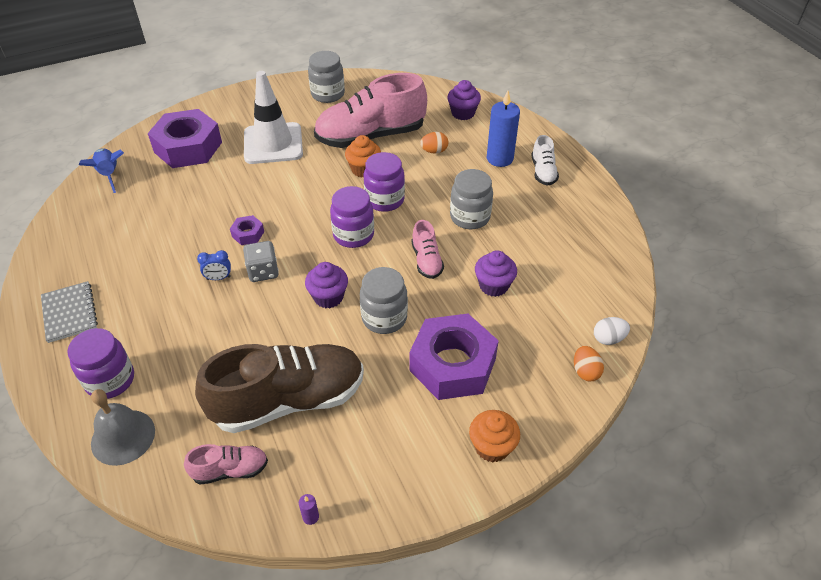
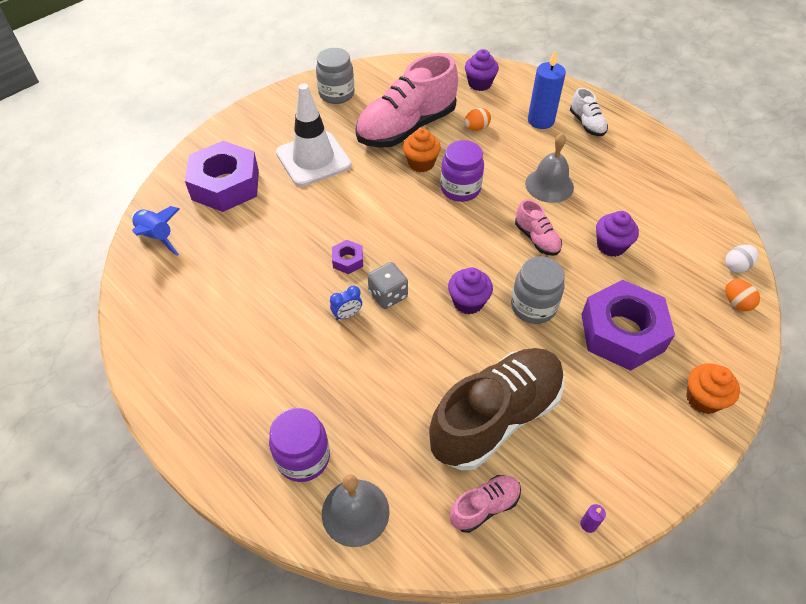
camera: 20 degrees left, 5 degrees up
grey notebook [41,281,98,343] -> none
purple jar [330,186,374,248] -> none
grey jar [450,169,493,229] -> grey bell [525,133,574,203]

